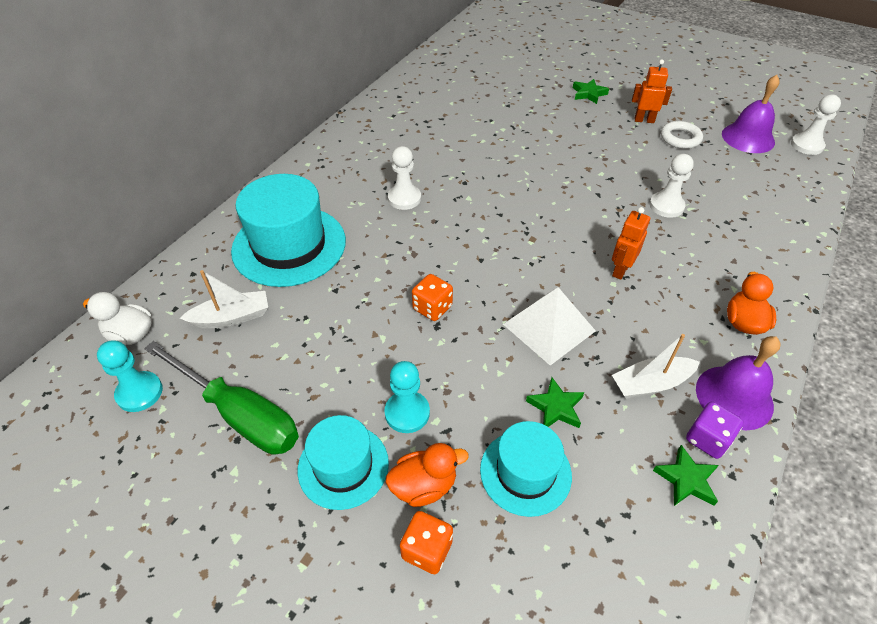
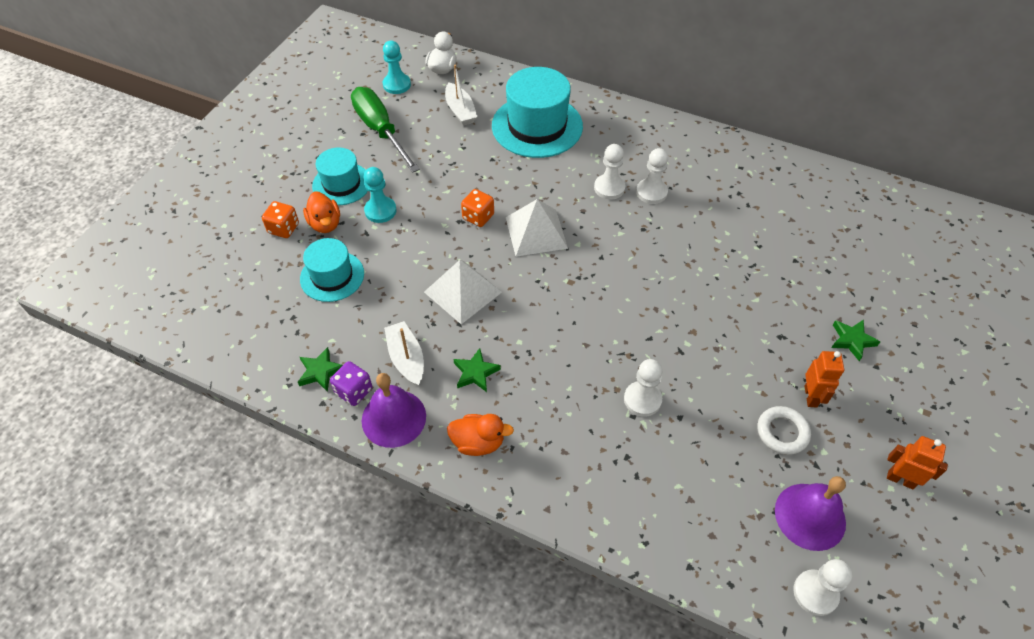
camera: 85 degrees right, 5 degrees up
green screwdriver [144,341,299,455] -> green screwdriver turned 120 degrees clockwise [351,87,420,173]
green star [526,377,584,428] -> green star moved to [453,348,501,392]
orange robot [612,207,650,280] -> orange robot moved to [887,436,948,489]
none -> white pyramid [506,199,568,257]
none -> white pawn [636,148,668,204]

